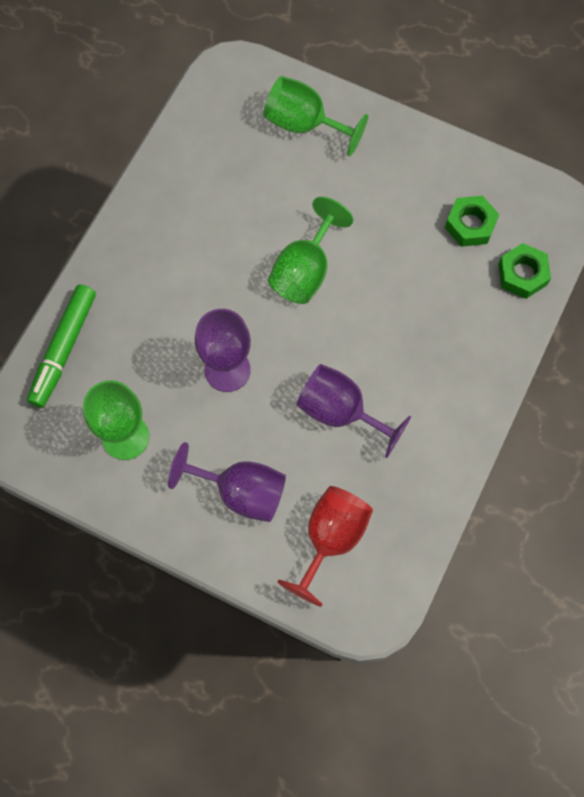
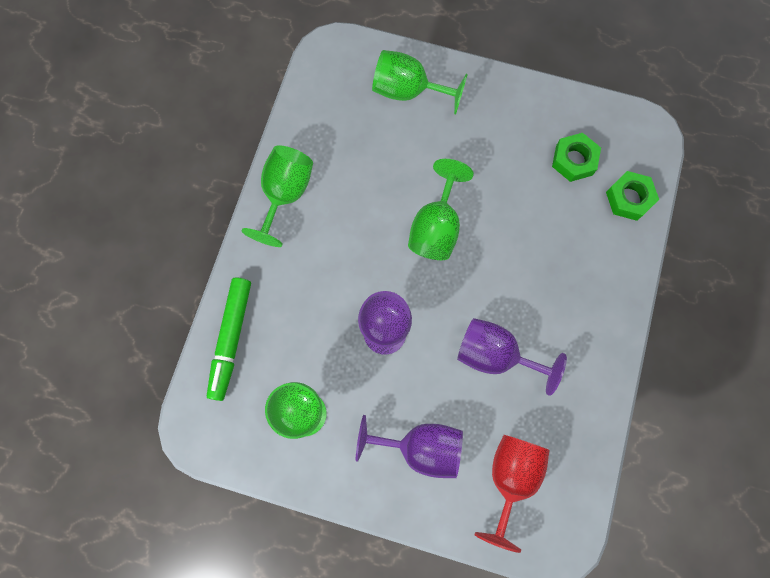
camera: 10 degrees left, 5 degrees up
none -> green goblet [241,145,313,247]

